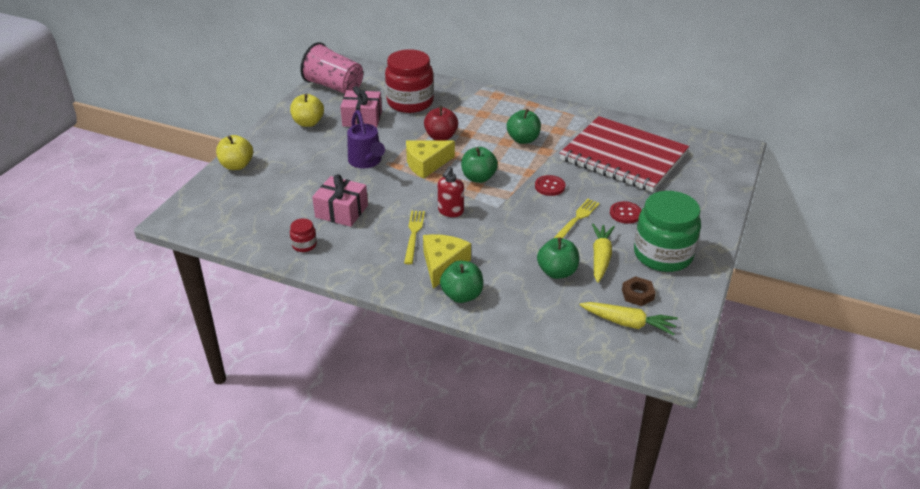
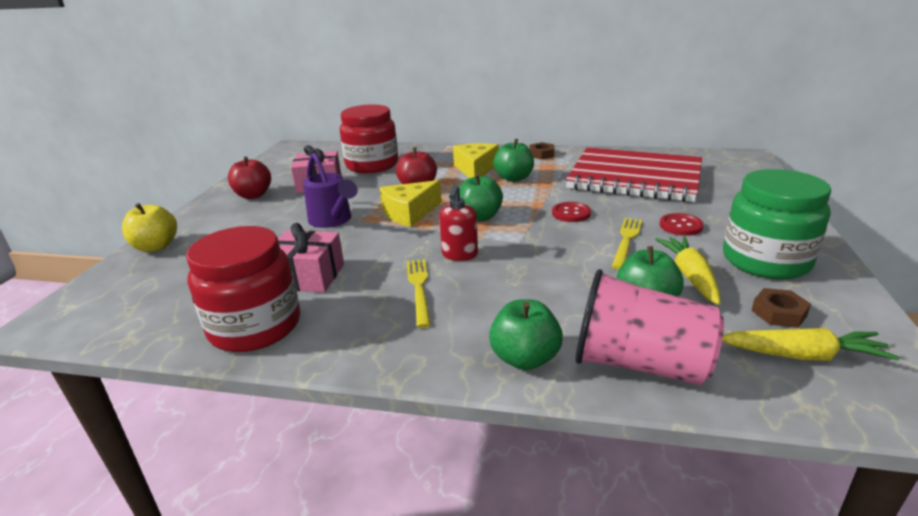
camera: 10 degrees left, 10 degrees down
yellow apple [290,94,324,127] -> red apple [228,157,271,199]
red jar [290,218,317,252] -> red jar [186,226,300,352], size x2.35
pink cup [300,42,363,94] -> pink cup moved to [575,269,724,385]
yellow cheese [423,234,471,289] -> yellow cheese moved to [453,143,499,178]
none -> brown nut [529,142,554,160]

